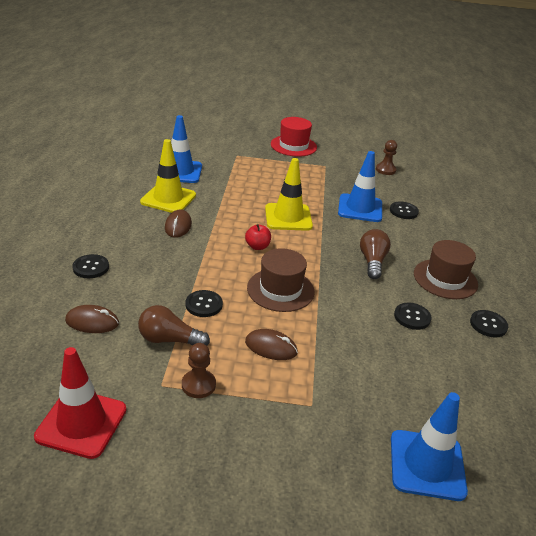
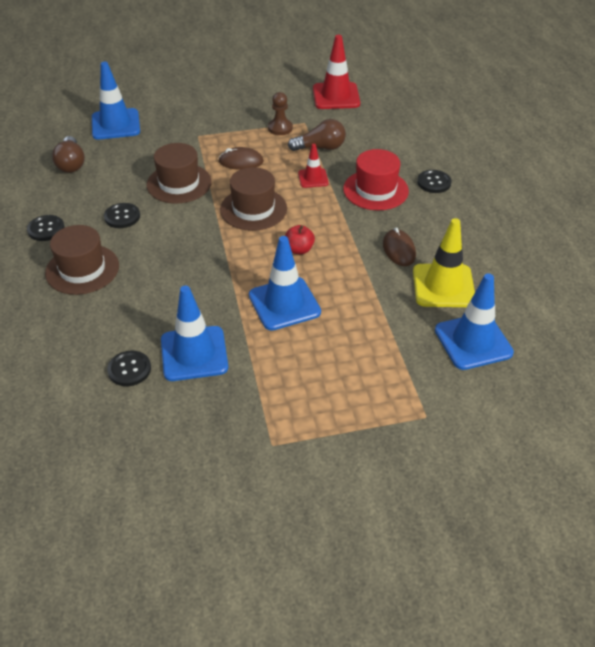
camera: 165 degrees right, 10 degrees up
brown mouse [65,305,119,333] -> none
black button [186,290,223,317] -> red traffic cone [298,144,329,188]
yellow traffic cone [265,158,313,231] -> blue traffic cone [249,236,321,330]
red hat [271,117,317,157] -> red hat moved to [343,149,409,210]
brown light bulb [360,229,391,279] -> brown light bulb moved to [52,136,85,173]
brown pawn [376,140,397,175] -> none
none -> brown hat [146,143,212,203]

